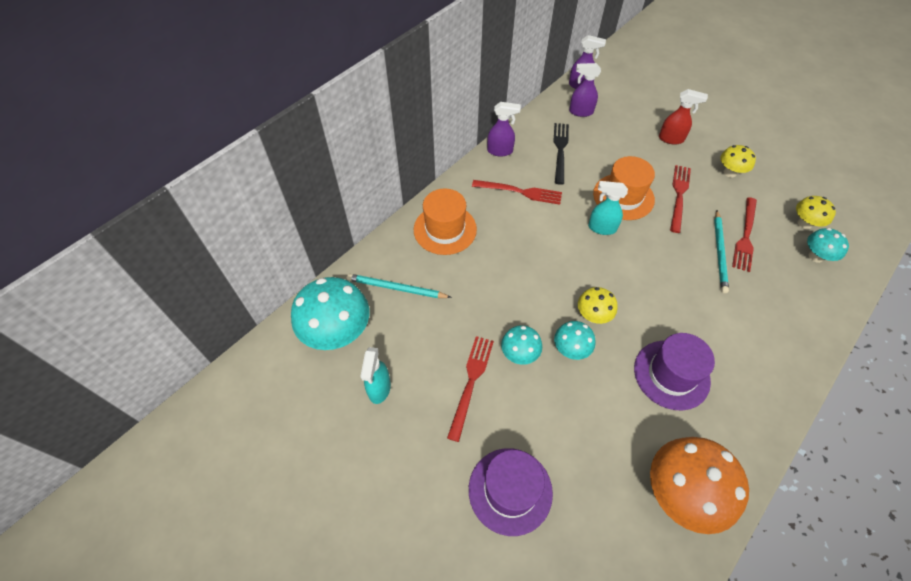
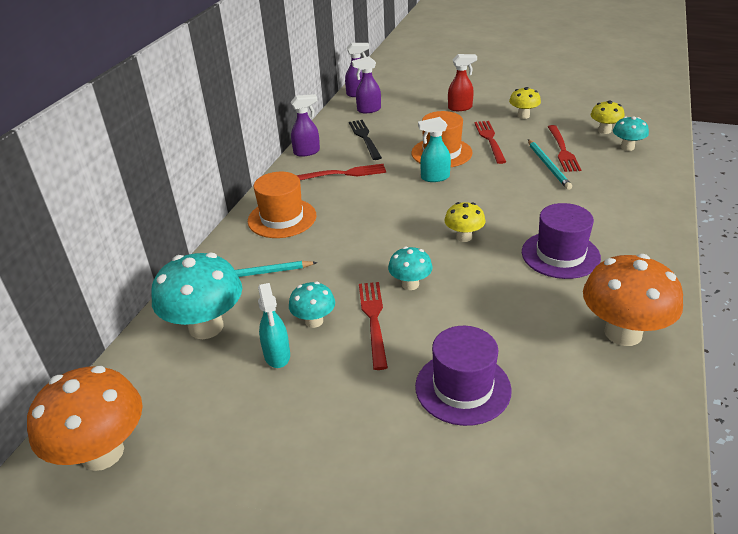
camera: 20 degrees left, 20 degrees down
turquoise mushroom [554,321,595,360] -> turquoise mushroom moved to [289,282,335,328]
none -> orange mushroom [27,366,143,471]

